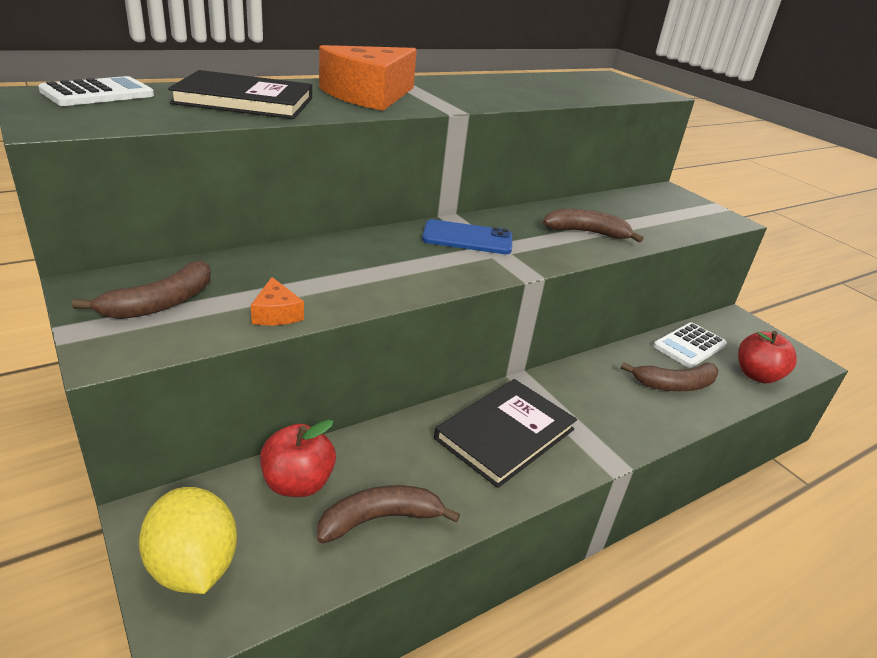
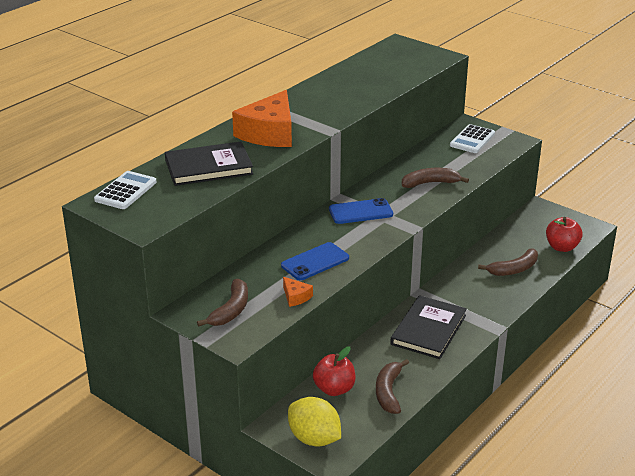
camera: 15 degrees left, 0 degrees up
brown banana [317,485,460,544] -> brown banana turned 45 degrees counterclockwise [376,359,409,414]
white calculator [653,322,727,368] -> white calculator moved to [450,124,495,153]
none -> blue phone [281,242,349,280]

